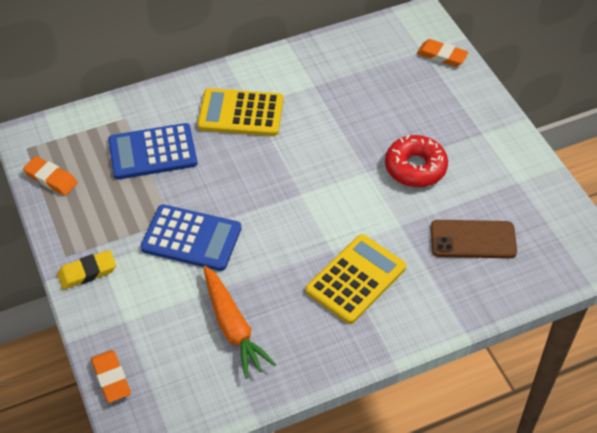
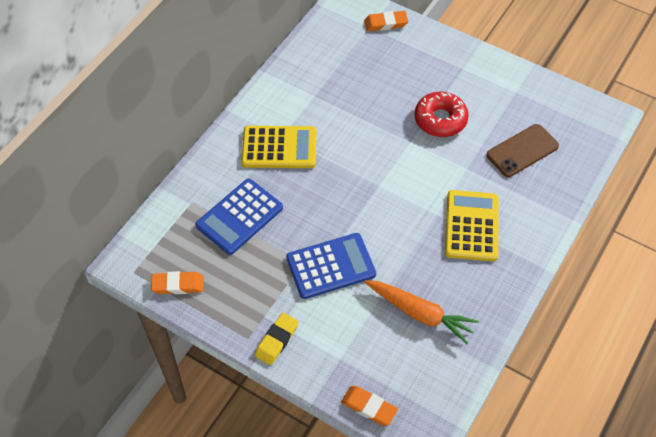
camera: 35 degrees left, 5 degrees up
yellow calculator [197,88,283,136] -> yellow calculator turned 150 degrees counterclockwise [241,126,316,168]

